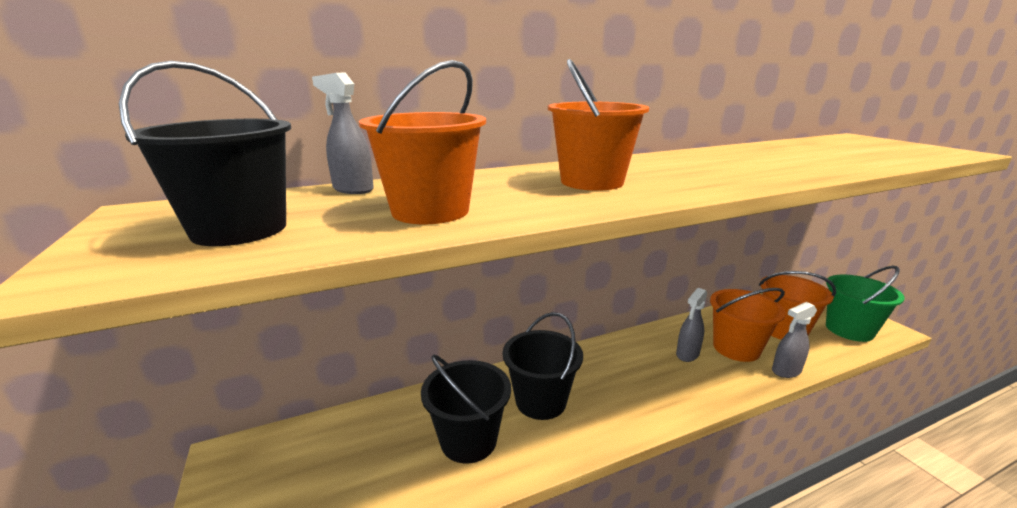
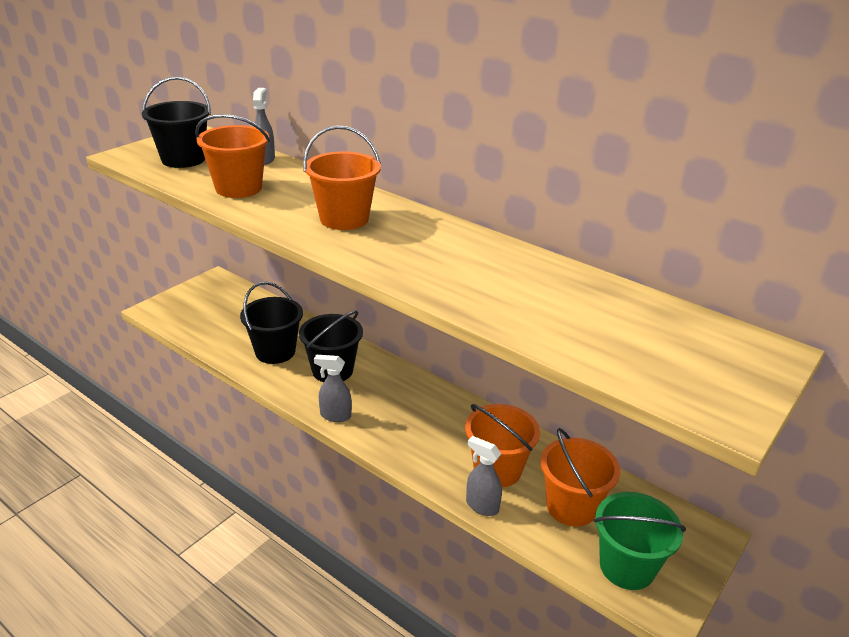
camera: 60 degrees right, 10 degrees up
grey spray bottle [676,288,707,362] -> grey spray bottle moved to [314,355,352,422]

